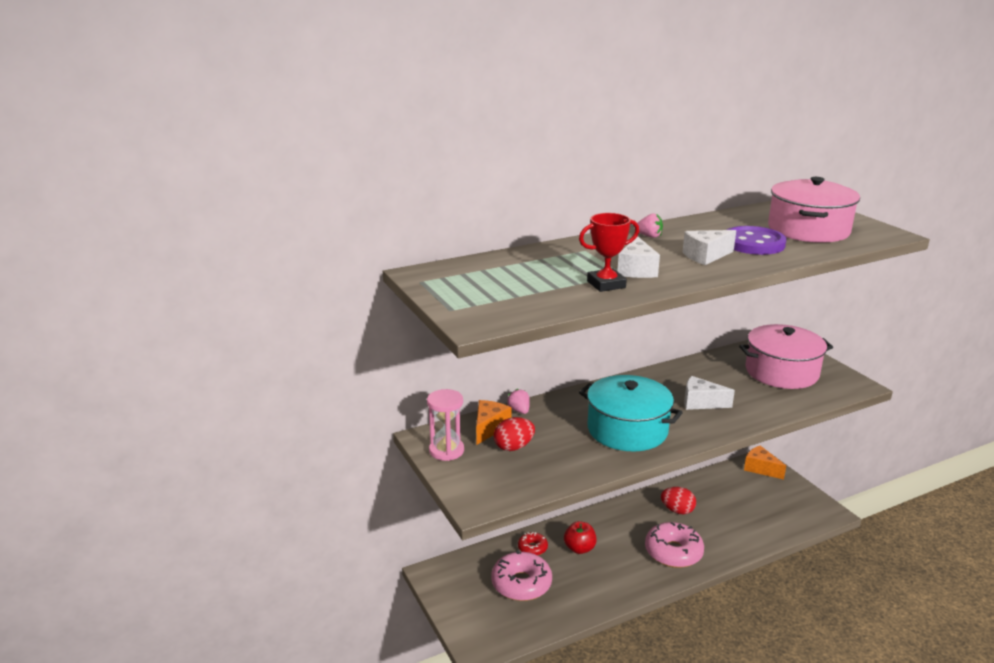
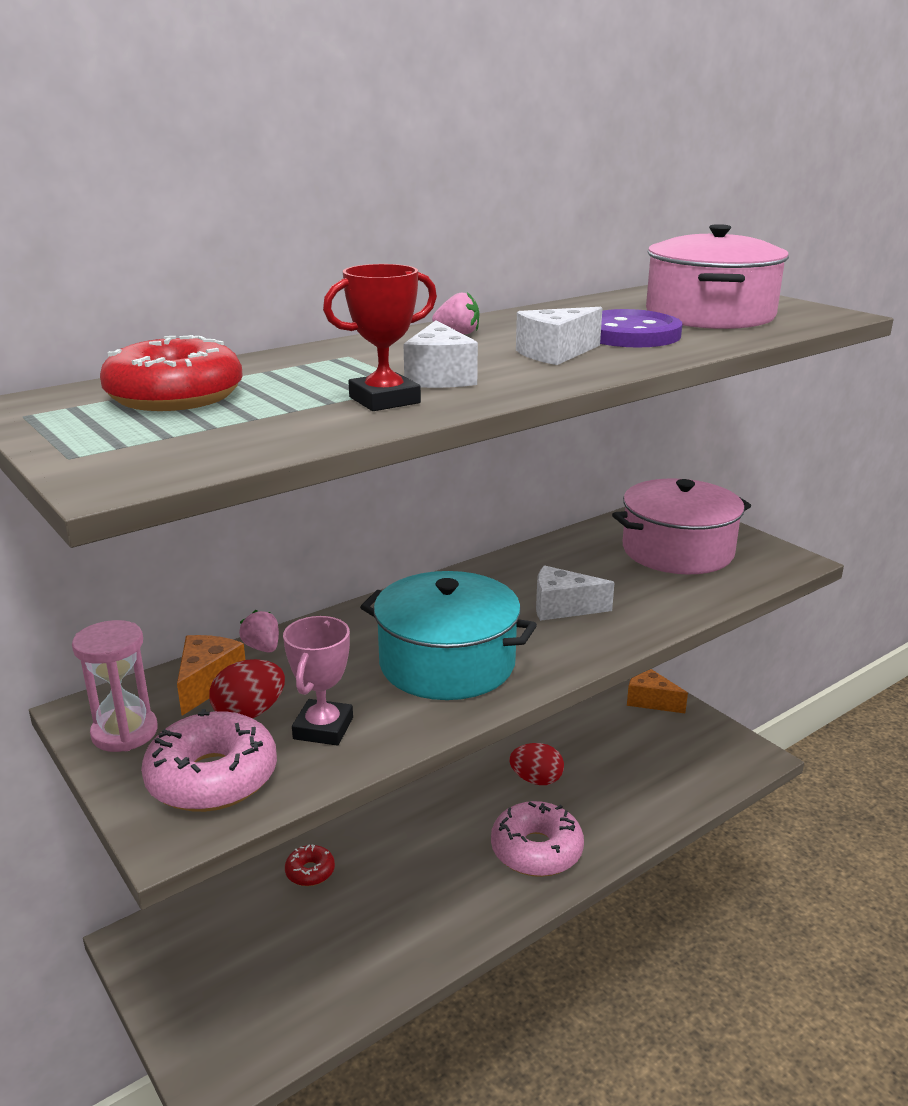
camera: 10 degrees left, 0 degrees up
pink donut [491,550,552,601] -> pink donut moved to [141,709,277,812]
red apple [564,521,597,554] -> none
none -> red donut [100,335,243,411]
none -> pink trophy [283,616,353,746]

